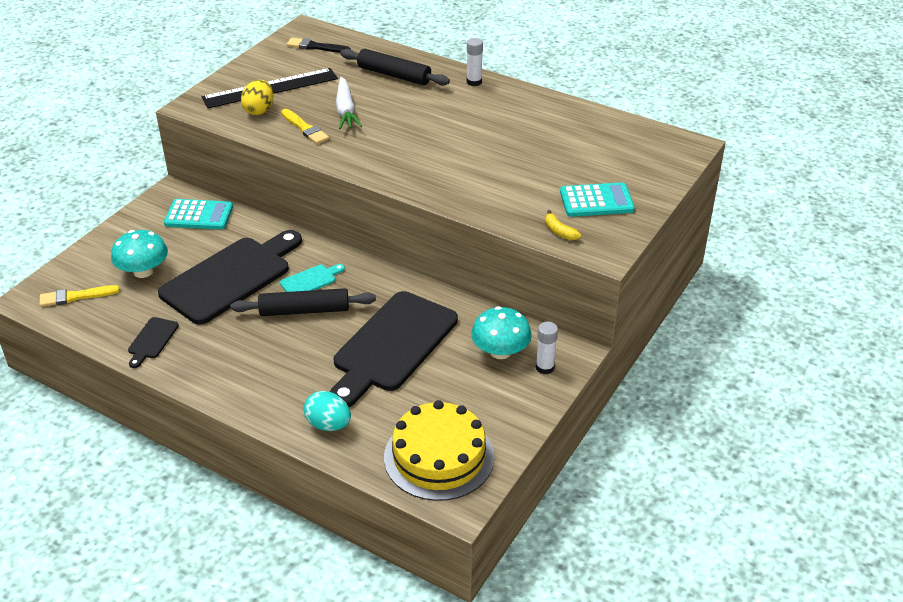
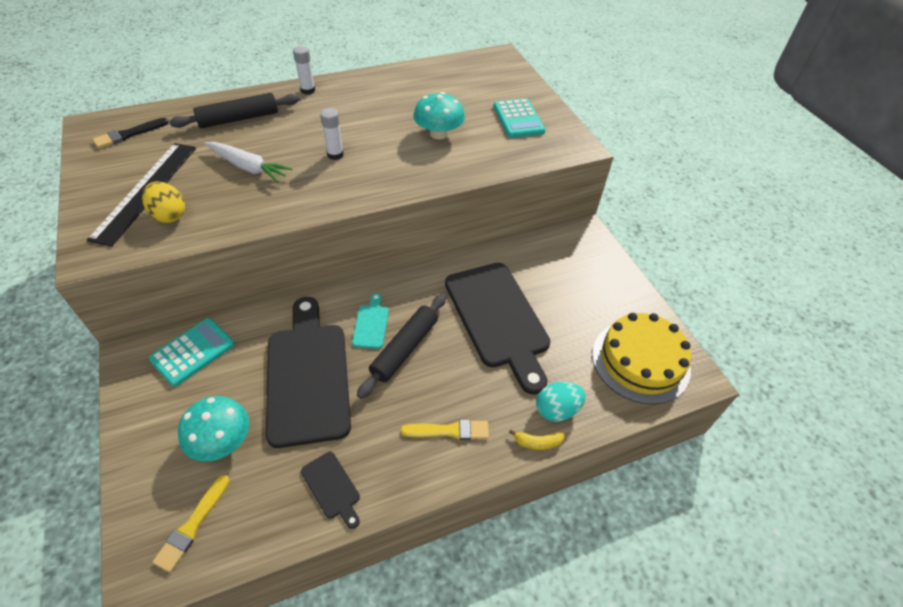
camera: 55 degrees left, 10 degrees up
yellow brush [281,109,329,144] -> yellow brush moved to [401,420,489,440]
turquoise mushroom [471,306,532,359] -> turquoise mushroom moved to [414,92,465,139]
white glue stick [536,321,558,374] -> white glue stick moved to [320,108,344,160]
yellow banana [545,210,581,240] -> yellow banana moved to [509,430,565,450]
turquoise calculator [560,182,635,217] -> turquoise calculator turned 135 degrees clockwise [493,98,546,138]

